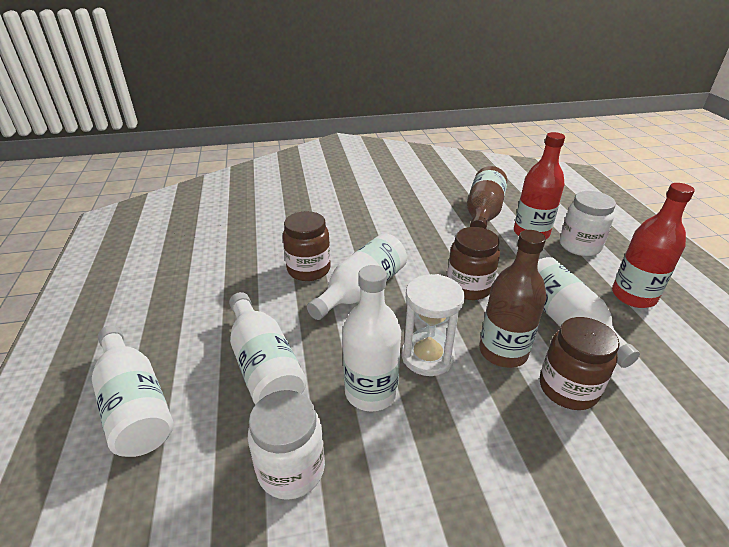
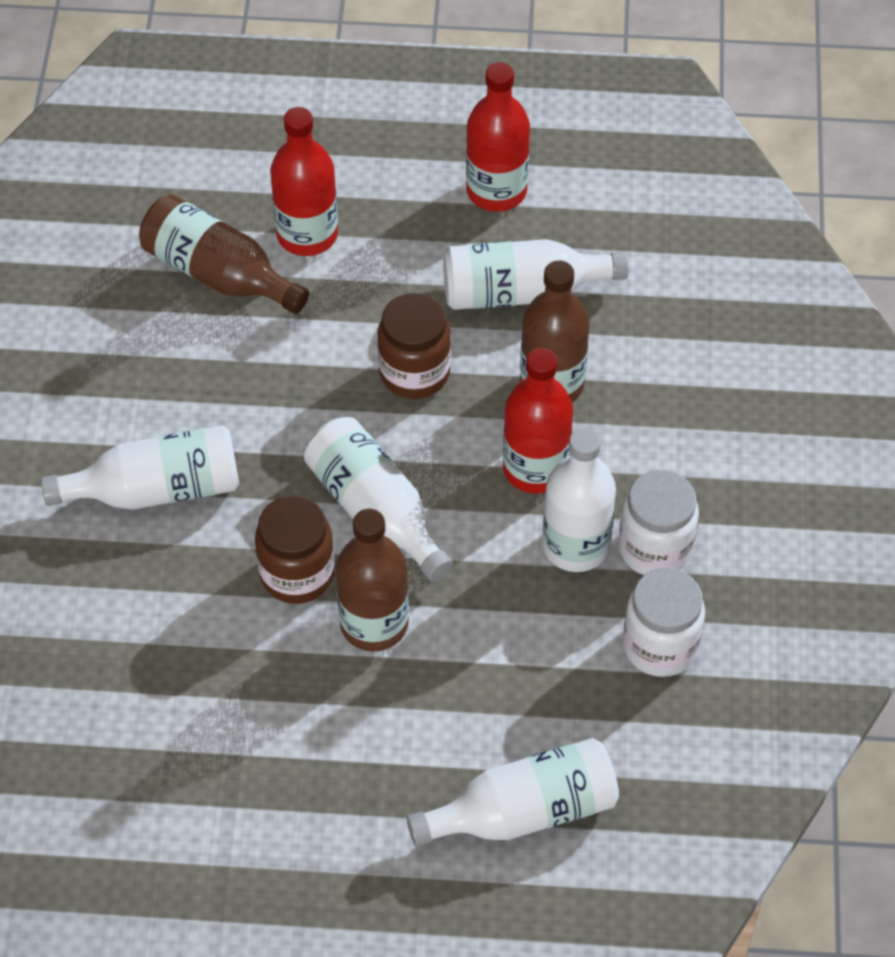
camera: 75 degrees left, 20 degrees up
white bottle [229,292,307,405] -> white bottle moved to [41,425,239,510]
white hourglass [402,274,465,376] -> red bottle [503,348,573,494]
brown jar [540,317,620,410] -> none
white jar [560,191,616,256] -> white jar moved to [619,470,699,575]
none -> brown bottle [336,509,409,651]

